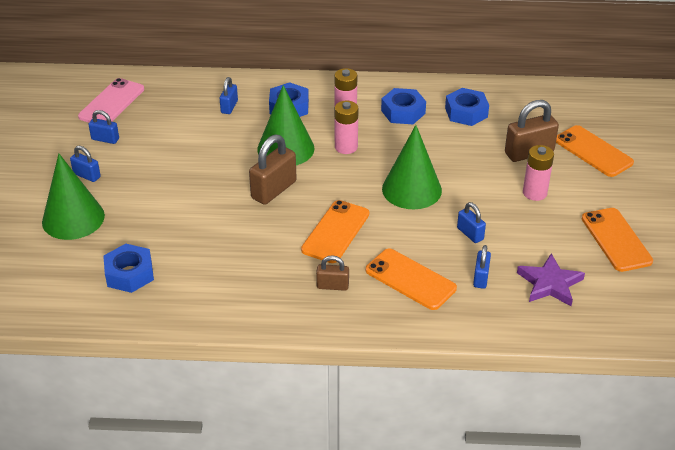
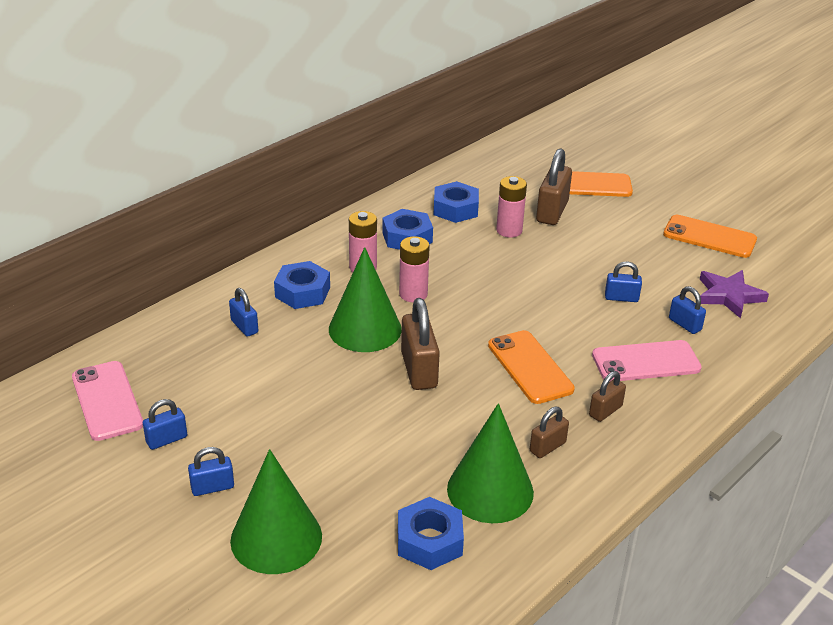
camera: 50 degrees left, 5 degrees down
orange phone [366,248,457,310] -> pink phone [592,340,702,381]
green cone [382,125,442,209] -> green cone moved to [447,403,534,523]
pink battery [523,145,554,201] -> pink battery moved to [496,176,527,238]
none -> brown padlock [530,407,569,458]

